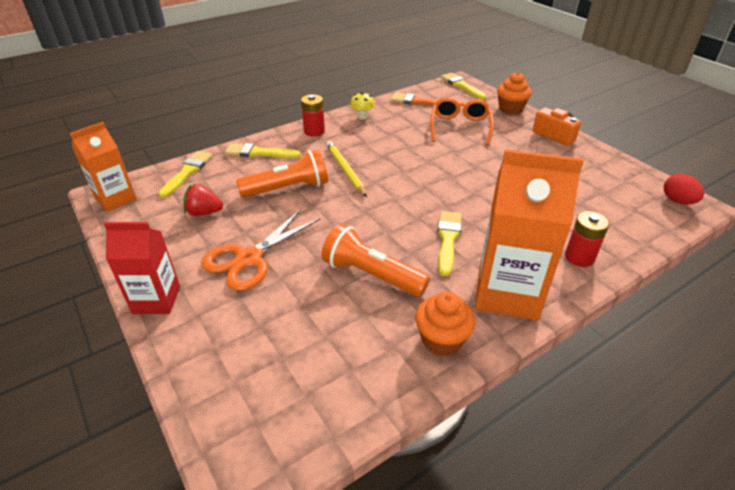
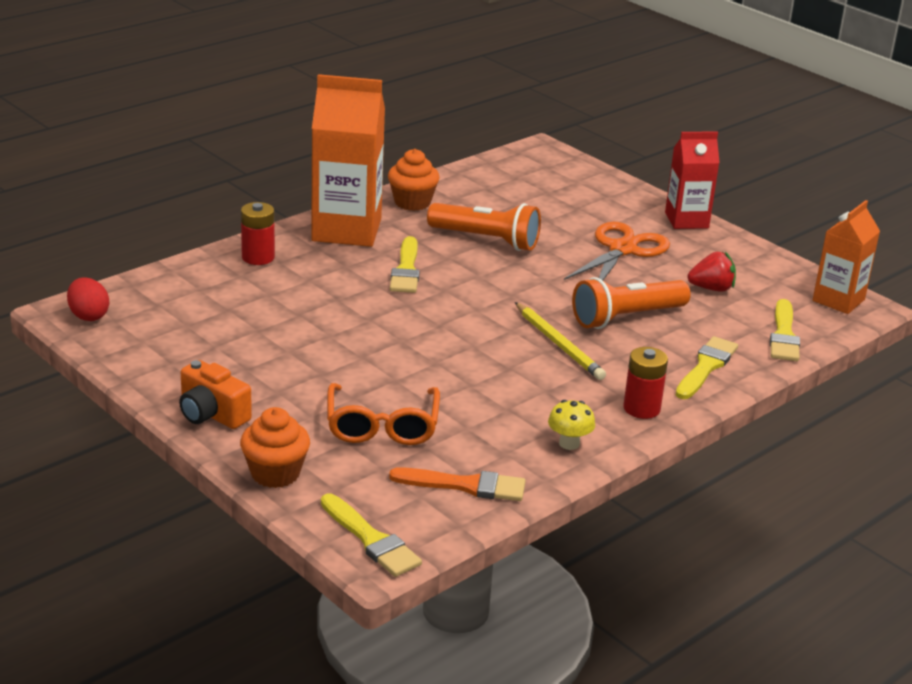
camera: 170 degrees right, 10 degrees down
yellow brush [225,143,301,158] -> yellow brush turned 60 degrees counterclockwise [676,336,738,399]

